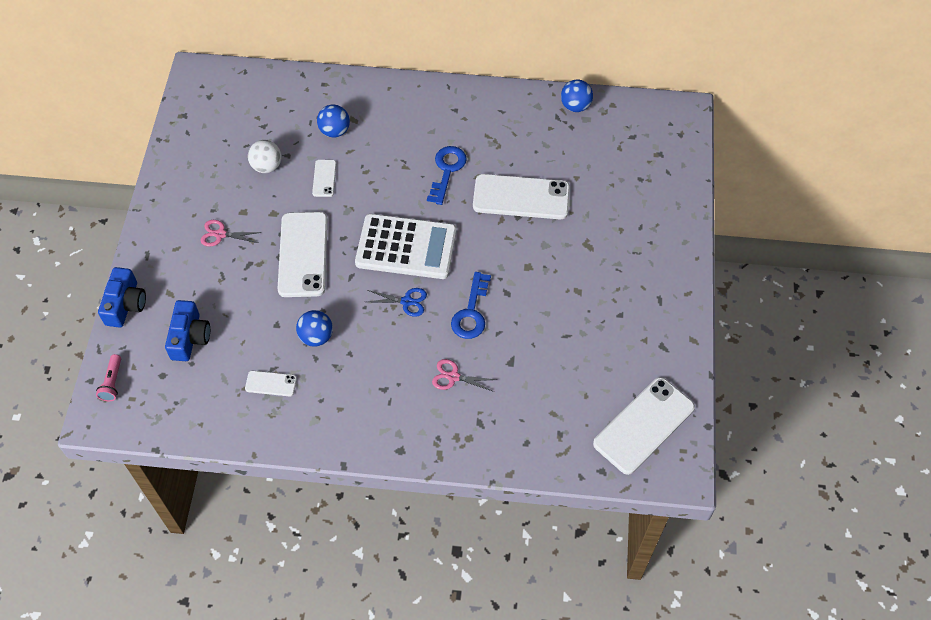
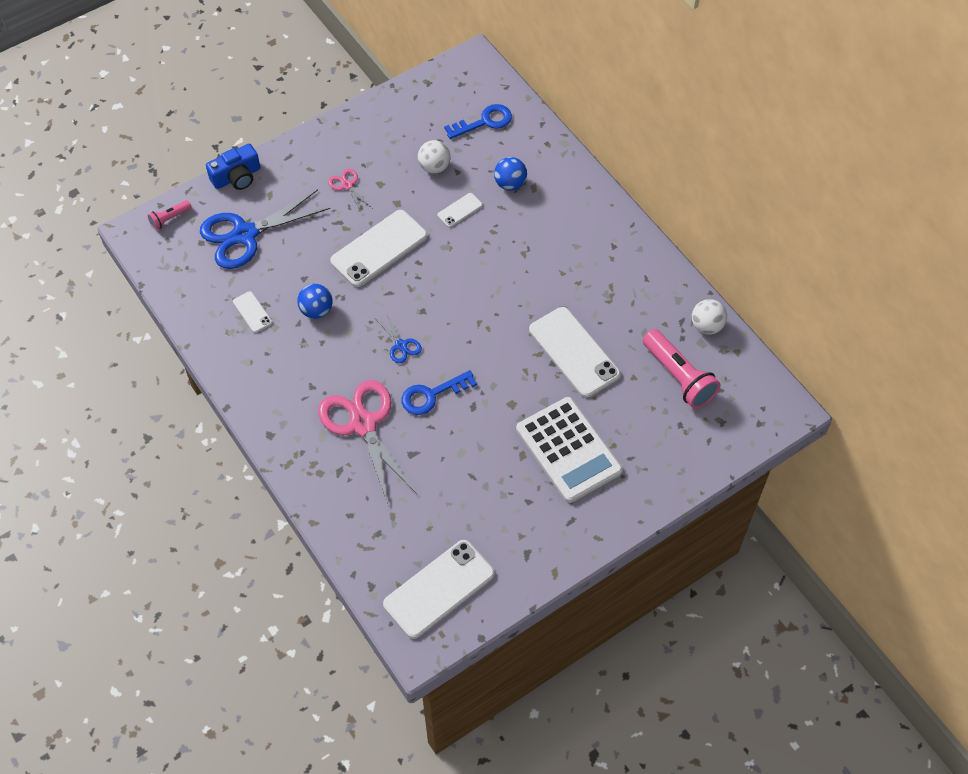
camera: 50 degrees right, 0 degrees up
blue camera [165,300,210,361] -> blue scissors [200,189,330,269]
white calculator [355,214,457,279] -> white calculator moved to [516,397,623,503]
blue key [427,146,467,205] -> blue key moved to [444,104,512,139]
pink scissors [432,359,497,392] -> pink scissors [318,380,417,504], size x2.21
blue ball [561,79,593,112] -> white ball [692,299,727,334]
white phone [593,377,695,475] -> white phone turned 45 degrees counterclockwise [383,540,495,639]
none -> pink flashlight [643,329,720,409]

